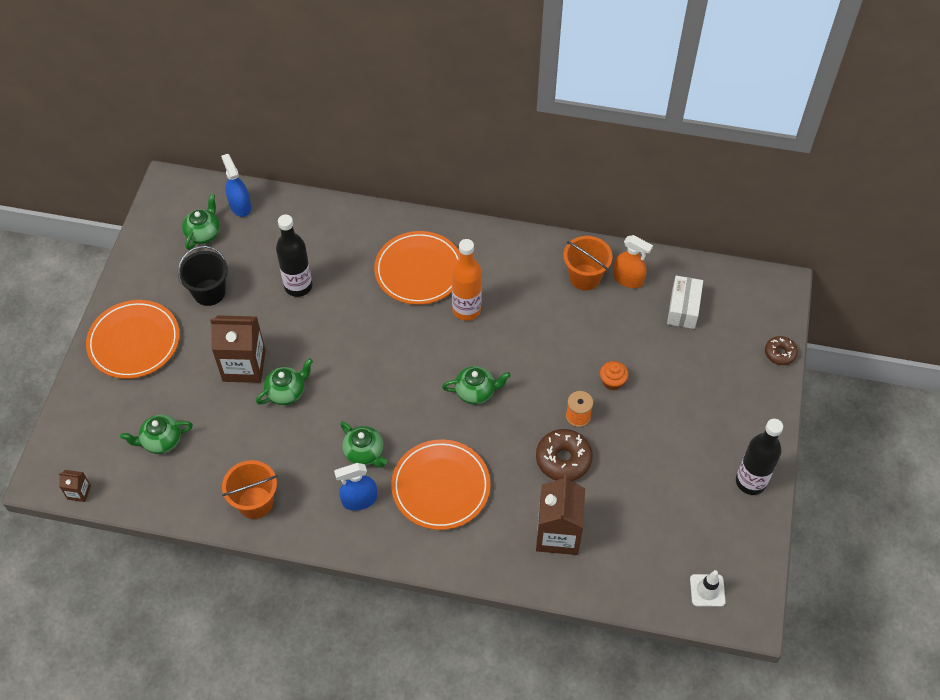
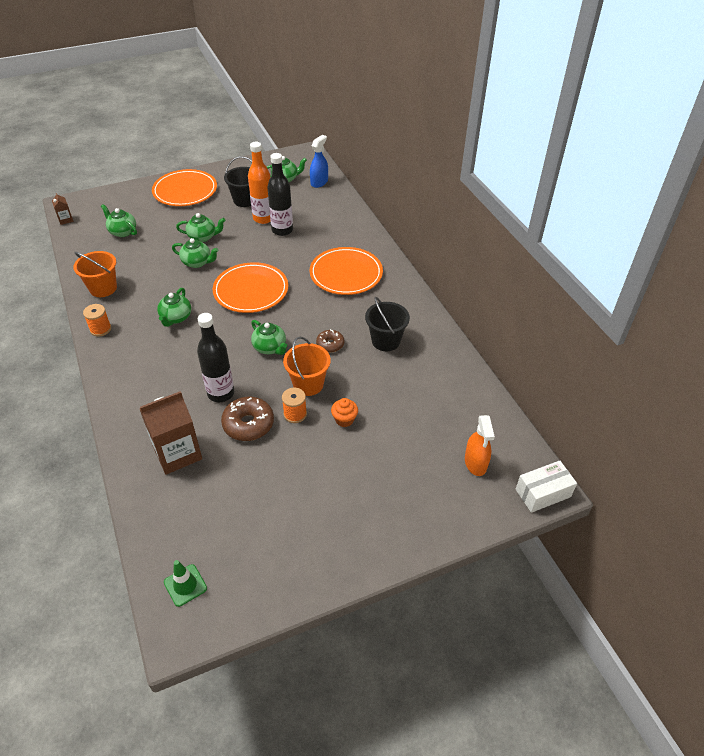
camera: 55 degrees right, 10 degrees down
brown carton [210,315,266,383] -> green teapot [176,213,225,242]
blue spray bottle [334,463,377,511] -> none
orange plate [391,439,491,530] -> orange plate moved to [213,262,288,313]
orange bottle [452,239,482,321] -> orange bottle moved to [248,142,271,224]
orange bucket [563,236,612,290] -> orange bucket moved to [283,336,331,396]
orange spray bottle [613,235,653,288] -> orange spray bottle moved to [465,415,495,476]
white box [667,276,703,329] -> white box moved to [516,461,577,513]
white traffic cone [690,570,726,607] -> green traffic cone [164,560,207,607]
black bottle [736,419,783,495] -> black bottle moved to [197,313,234,402]
brown donut [765,336,798,365] -> brown donut moved to [316,329,344,352]
none -> orange spool [83,304,111,336]
none -> black bucket [365,297,410,351]

